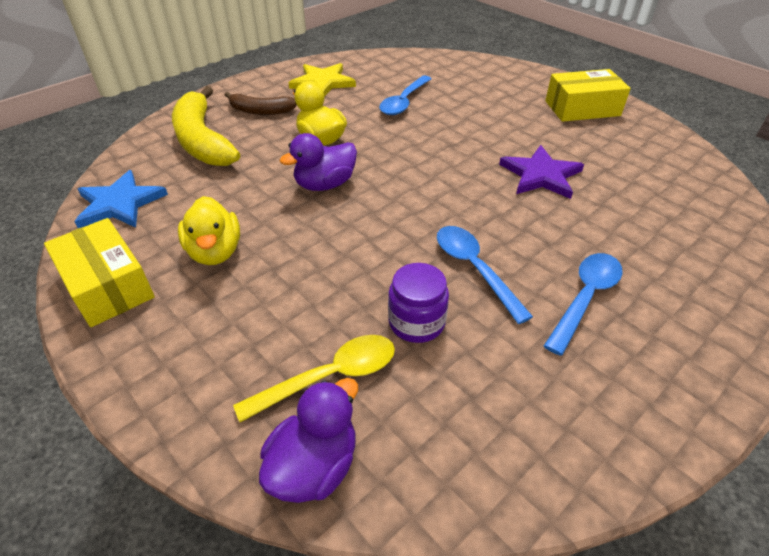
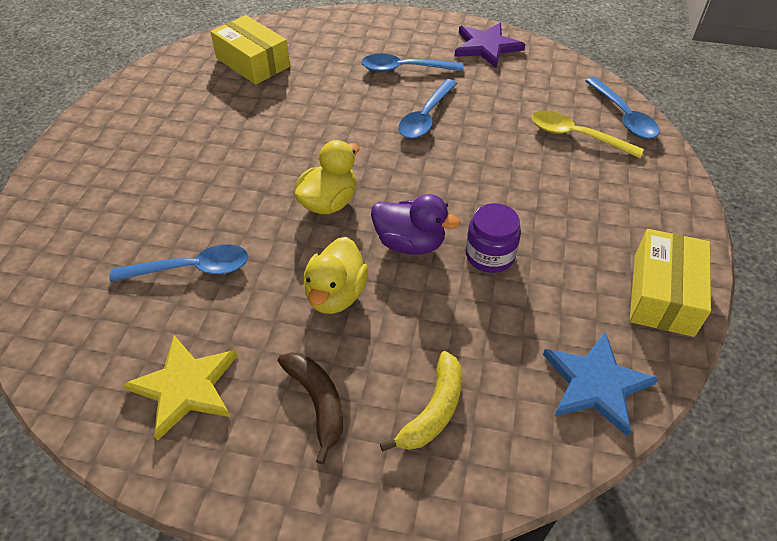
camera: 125 degrees left, 5 degrees up
yellow banana [172,86,240,166] -> yellow banana [380,351,462,451], size x0.57
yellow duck [178,196,240,265] -> yellow duck moved to [295,140,359,214]
purple duck [259,378,358,503] -> blue spoon [585,77,660,139]
purple jar [388,263,449,343] -> purple jar moved to [466,203,521,273]
purple star [499,145,584,199] -> purple star moved to [454,23,525,68]
yellow box [545,69,631,122] -> yellow box moved to [210,15,290,85]

